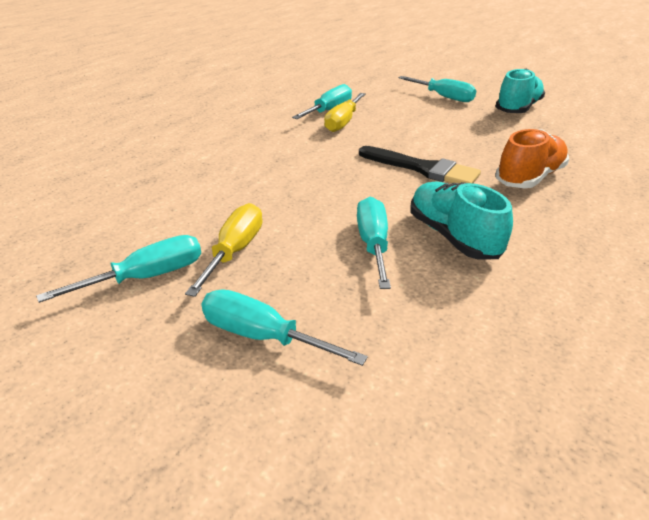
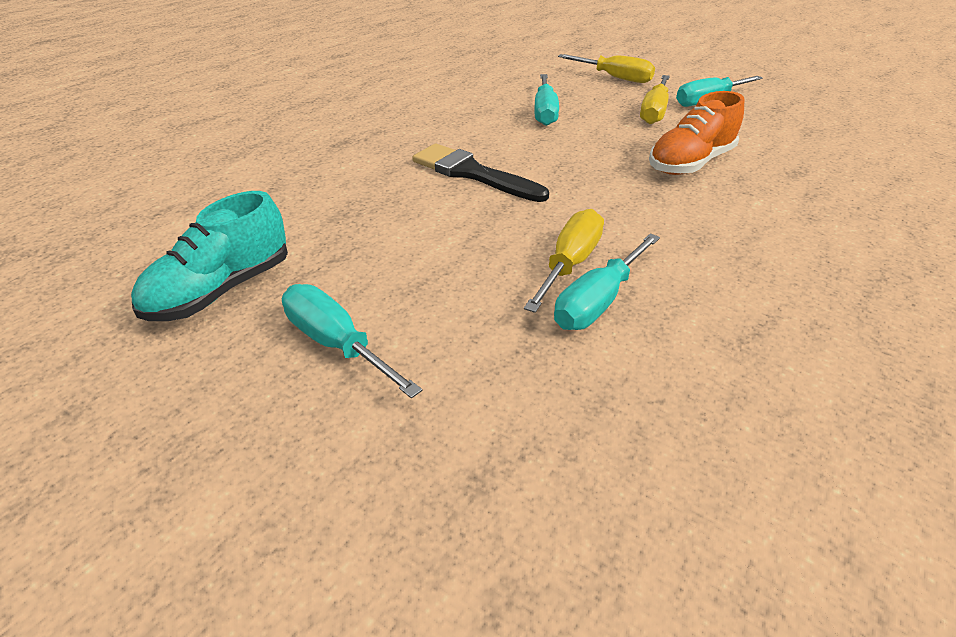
camera: 175 degrees left, 5 degrees up
turquoise screwdriver [201,289,368,366] -> yellow screwdriver [558,54,655,83]
turquoise shoe [410,182,513,259] -> none
orange shoe [495,129,569,188] -> orange shoe moved to [649,91,744,175]

